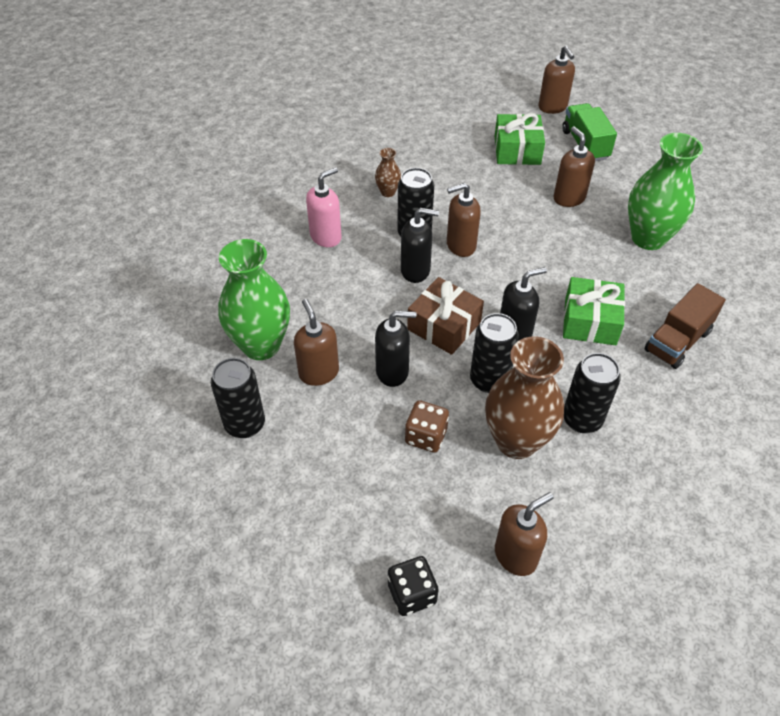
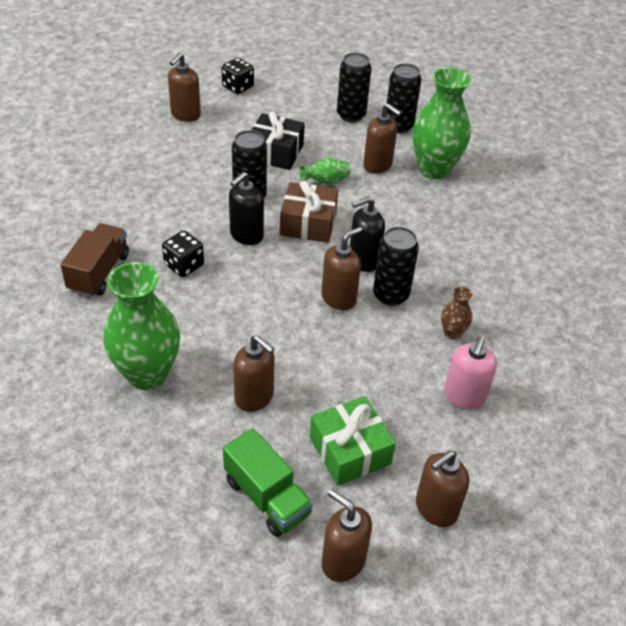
camera: 150 degrees right, 5 degrees down
pink soap dispenser [306,167,342,247] -> pink soap dispenser moved to [444,336,497,410]
black soap dispenser [375,311,416,387] -> green vase [300,158,350,184]
brown dice [405,400,449,453] -> black gift [252,112,305,170]
brown vase [485,336,564,459] -> none
green gift [563,277,625,345] -> black dice [162,230,204,277]
black can [564,353,621,433] -> black can moved to [337,53,371,122]
none -> brown soap dispenser [416,451,469,527]

